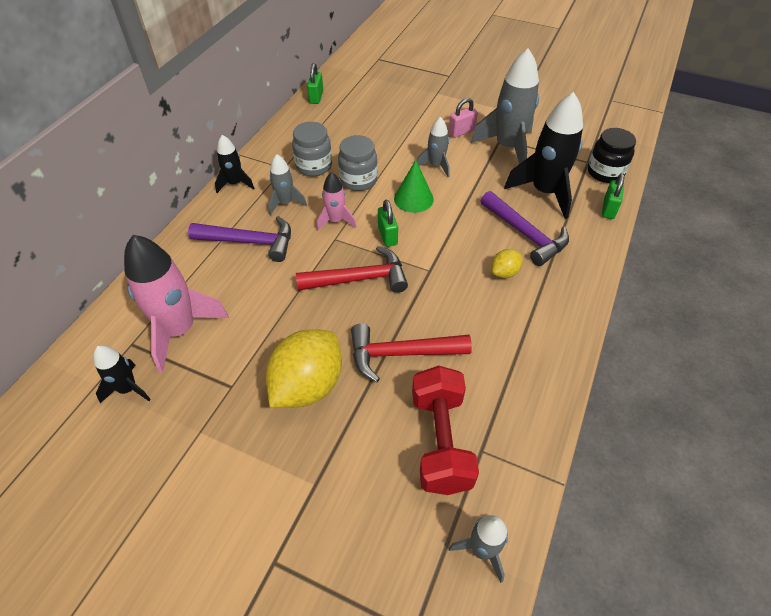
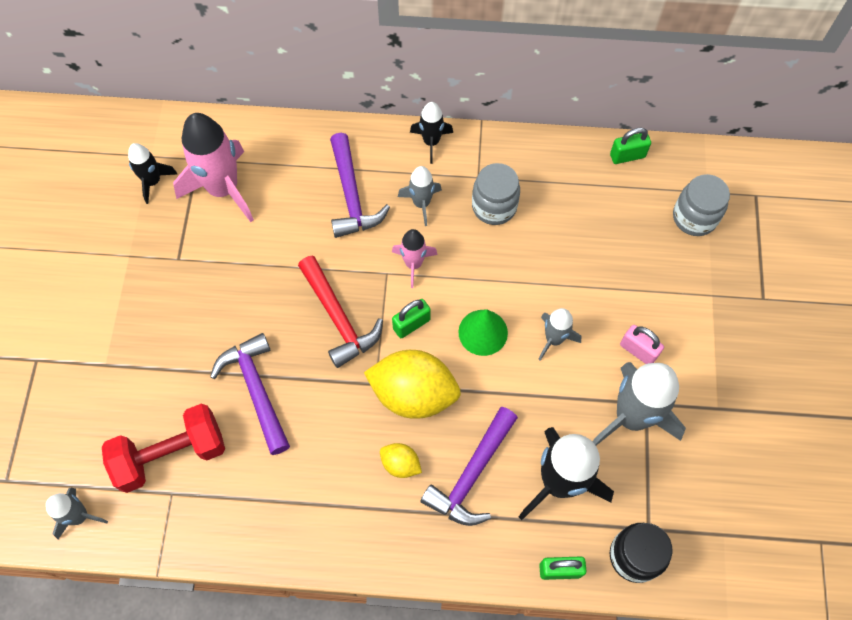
camera: 70 degrees right, 15 degrees up
yellow lemon [266,329,342,408] -> yellow lemon moved to [364,350,461,419]
grey jar [338,135,378,191] -> grey jar moved to [673,174,730,236]
red hammer [351,324,472,382] -> purple hammer [210,333,290,455]

